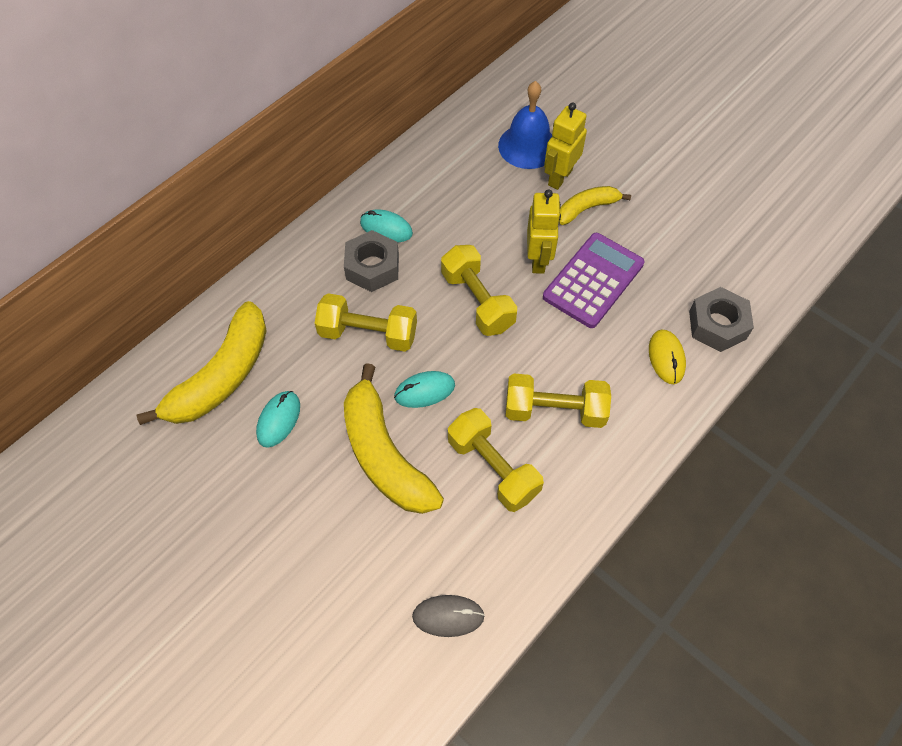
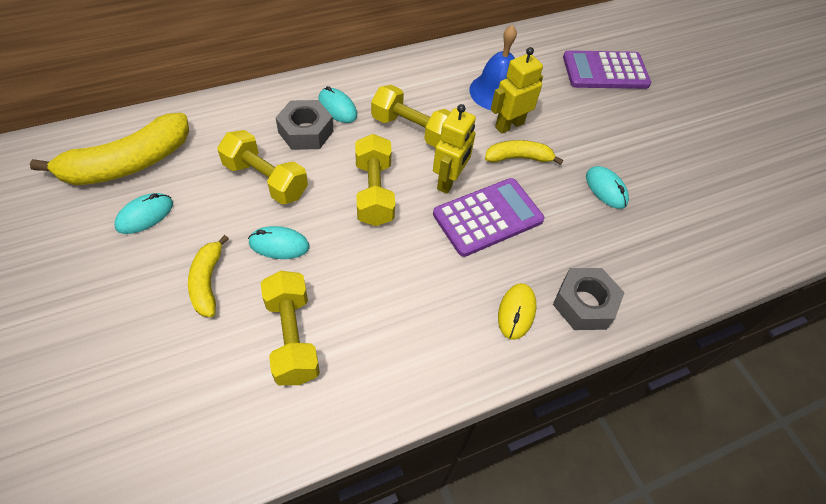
camera: 20 degrees right, 5 degrees down
yellow banana [344,363,444,514] -> yellow banana [188,235,229,317], size x0.55
grey mouse [412,595,485,637] -> none
yellow dumbbell [506,374,611,428] -> yellow dumbbell moved to [371,85,451,147]
none -> purple calculator [563,50,651,89]
none -> turquoise mouse [586,166,629,209]

